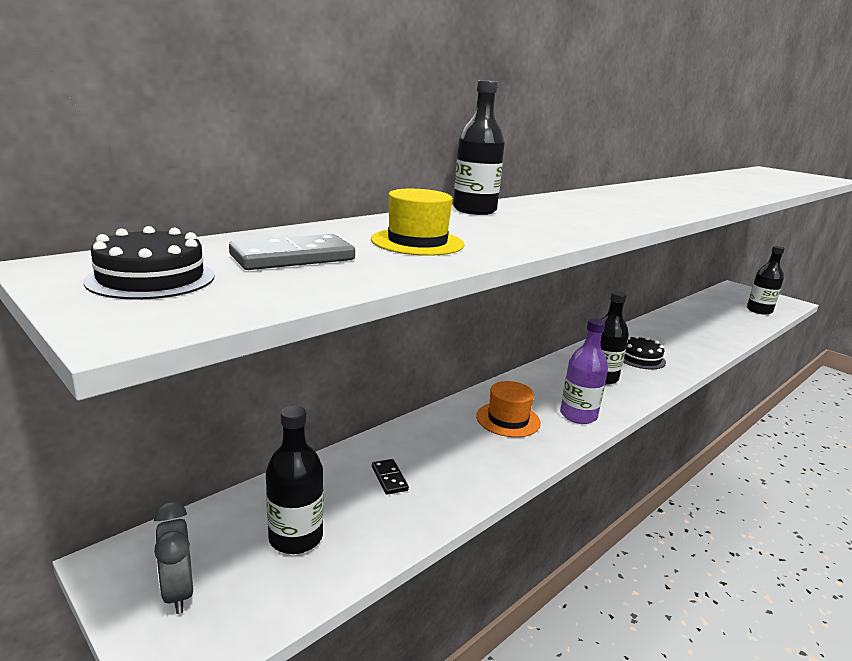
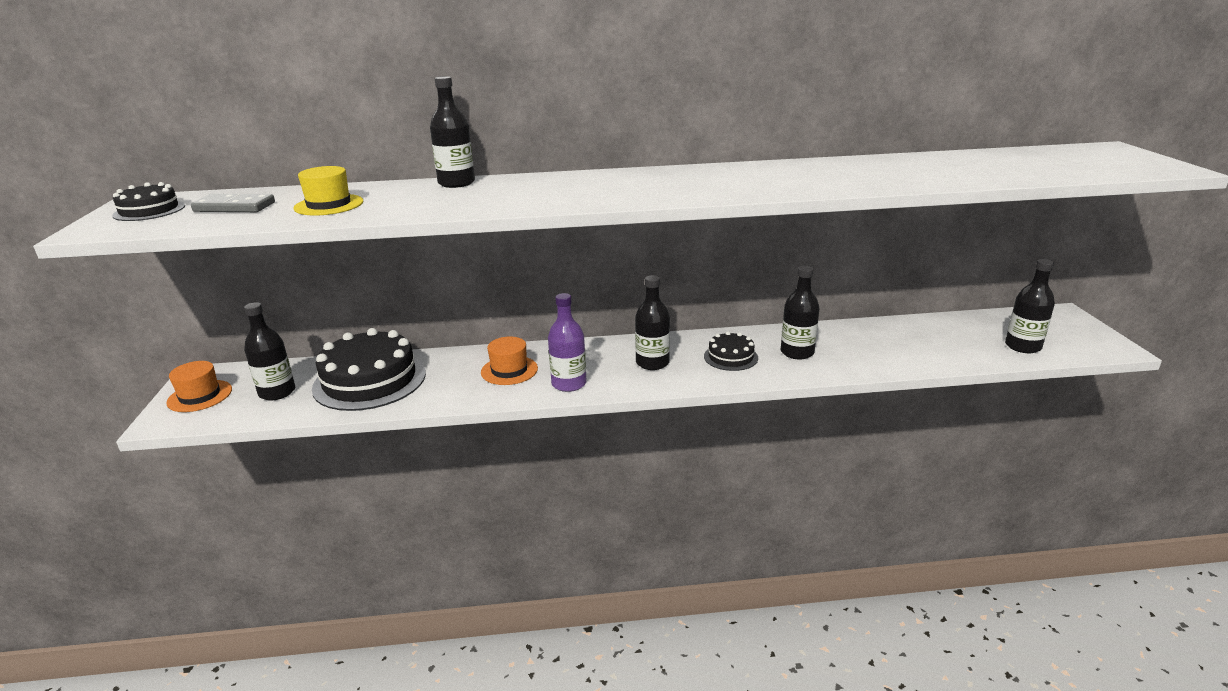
camera: 40 degrees right, 5 degrees up
grey clock [154,502,193,614] -> orange hat [167,361,232,412]
black domino [372,459,409,495] -> black cake [312,328,426,411]
none -> black bottle [781,266,819,359]

